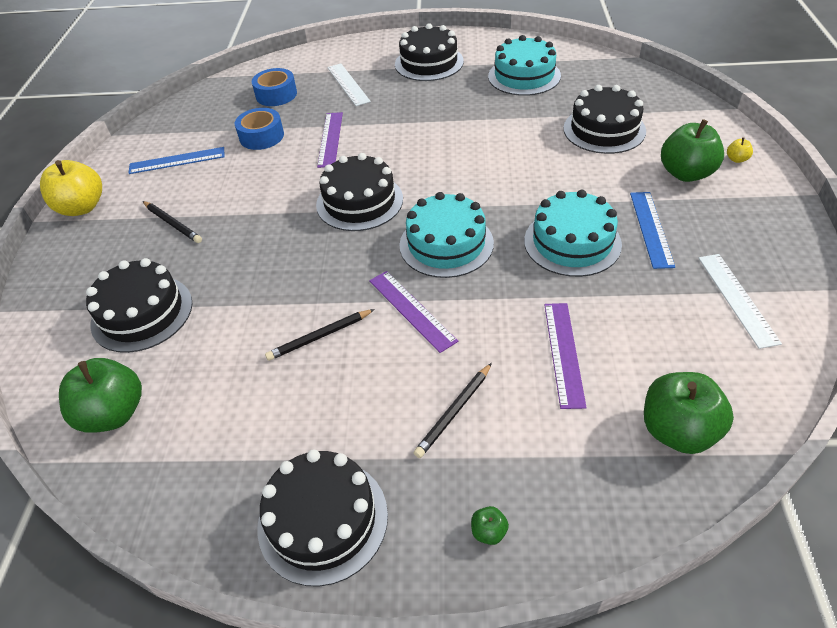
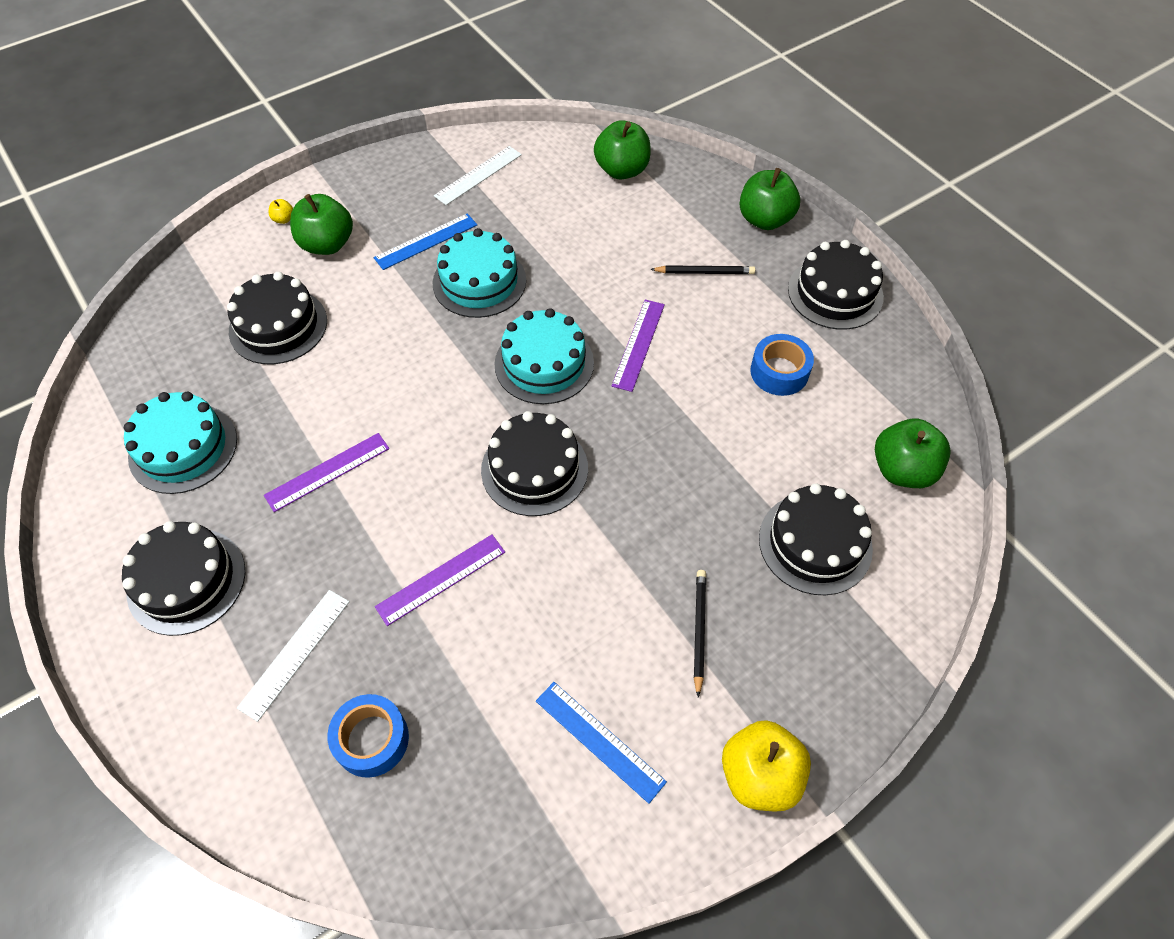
camera: 130 degrees left, 10 degrees up
blue tape [235,108,284,150] -> blue tape moved to [750,334,814,396]
black pencil [265,309,375,361] -> none
green apple [471,506,509,545] -> green apple [740,168,800,230], size x2.39
purple ruler [544,303,587,409] -> purple ruler moved to [264,433,389,512]

